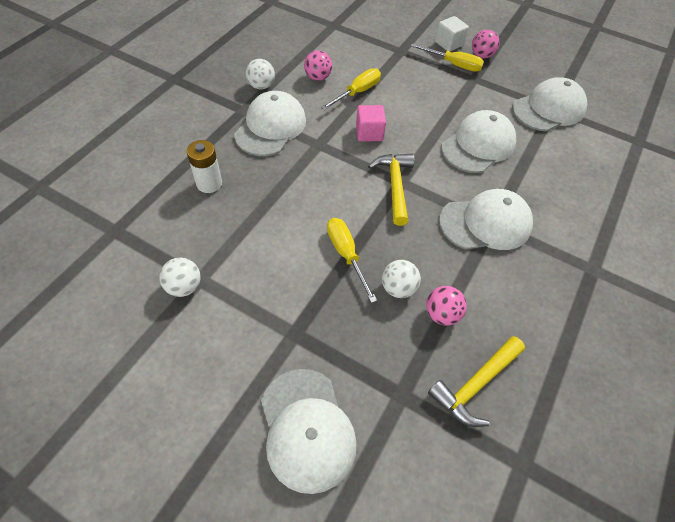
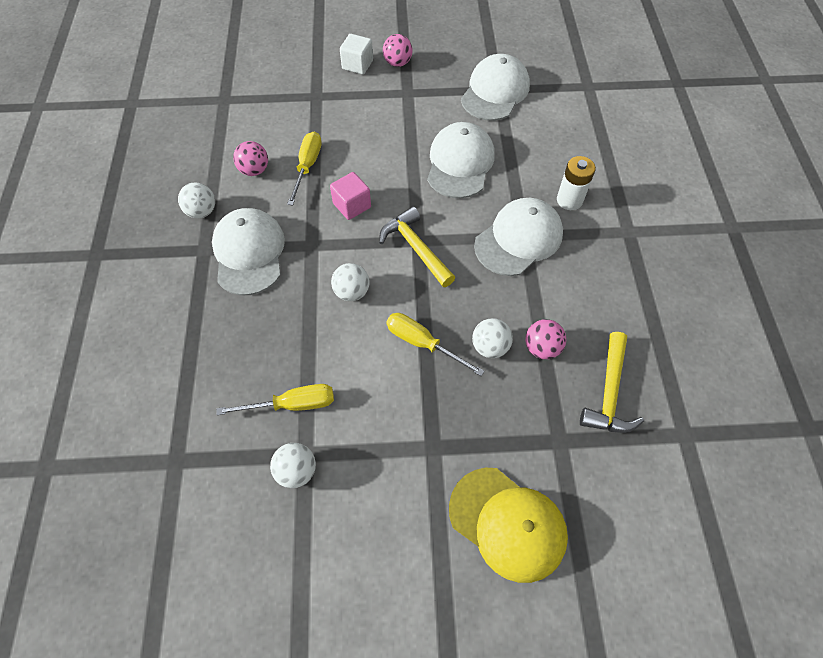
camera: 30 degrees left, 5 degrees up
white battery [187,140,222,193] -> white battery moved to [557,156,596,210]
white cap [261,369,357,494] -> yellow cap [449,468,568,583]
yellow screwdriver [411,43,484,72] -> yellow screwdriver moved to [216,384,334,415]
none -> white ball [331,263,369,301]

